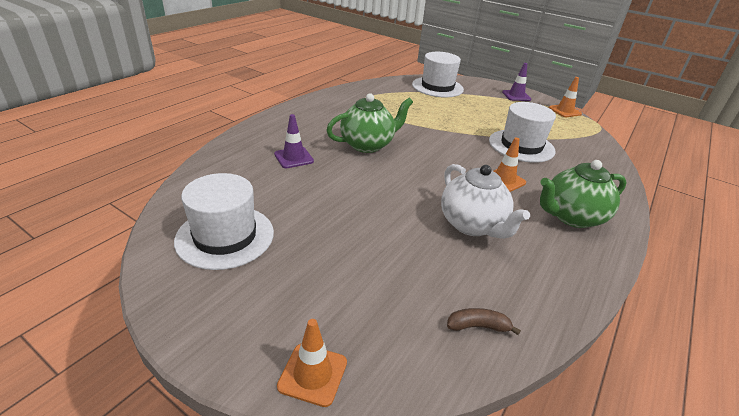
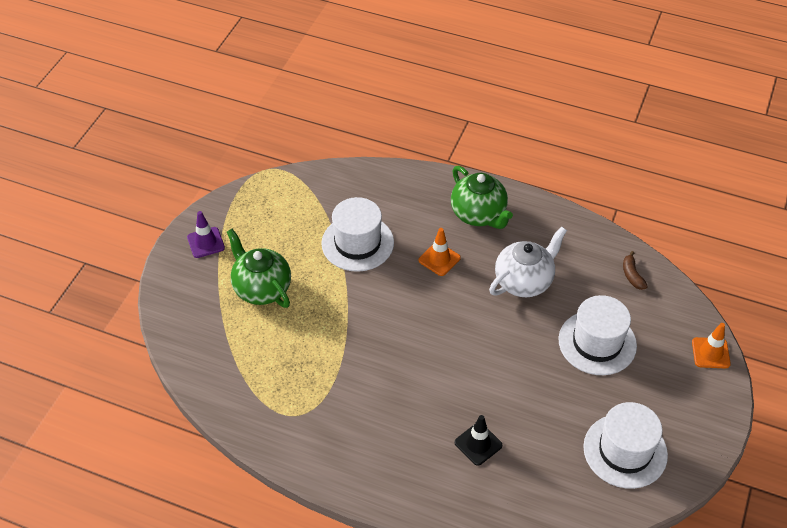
camera: 100 degrees left, 15 degrees up
purple traffic cone [274,114,314,168] -> black traffic cone [454,415,502,466]
green teapot [326,93,413,153] -> green teapot moved to [227,229,291,308]
white hat [412,52,464,97] -> white hat moved to [558,295,637,375]
orange traffic cone [549,77,582,117] -> none

